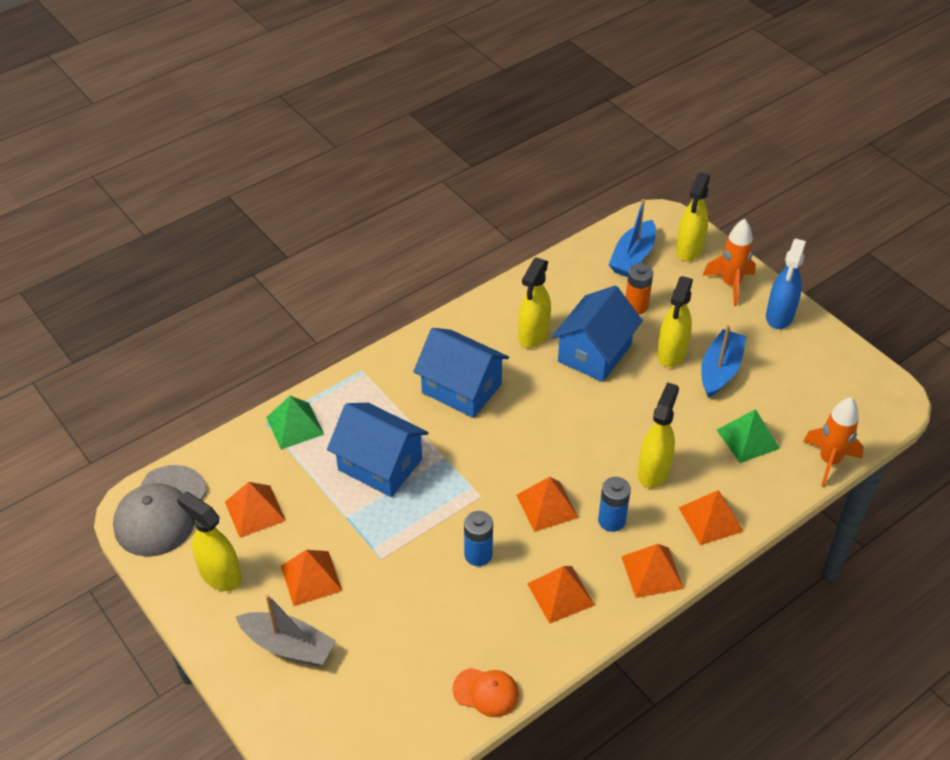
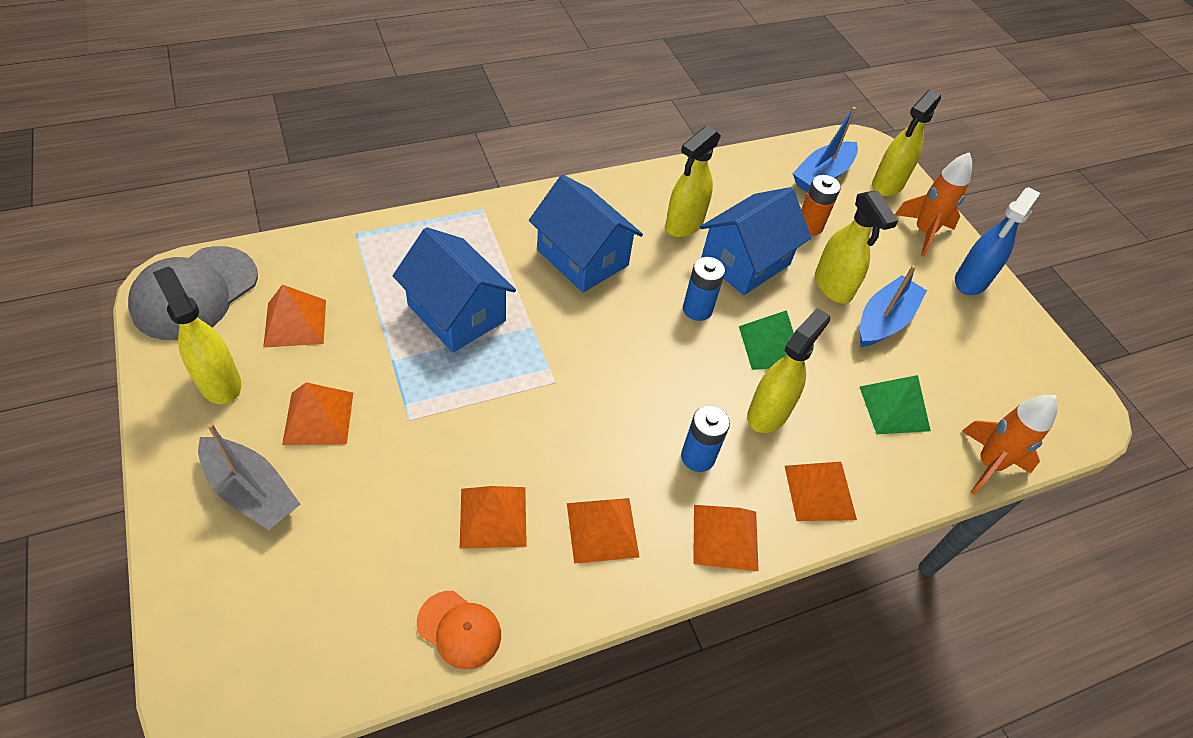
camera: 10 degrees right, 5 degrees up
green pyramid [266,396,324,449] -> green pyramid moved to [739,310,794,370]
blue battery [464,511,493,566] -> blue battery moved to [683,257,725,321]
orange pyramid [516,477,579,532] -> orange pyramid moved to [460,486,527,549]
yellow spray bottle [657,276,693,367] -> yellow spray bottle turned 60 degrees counterclockwise [815,191,898,304]

